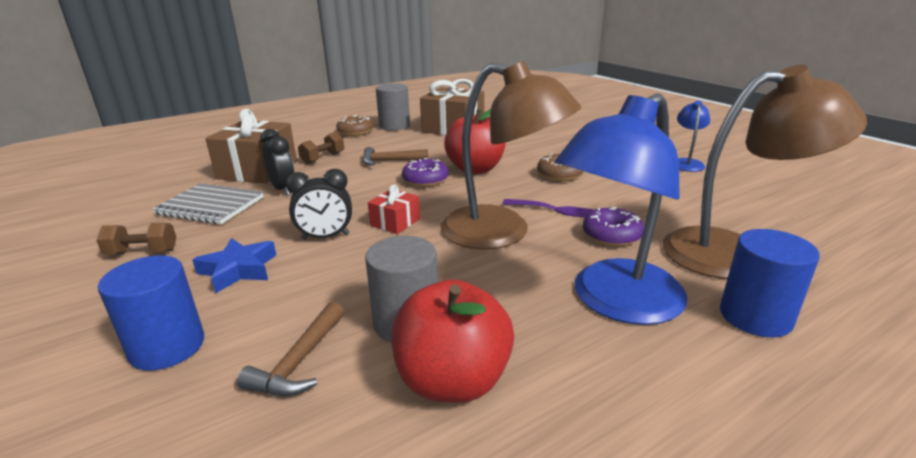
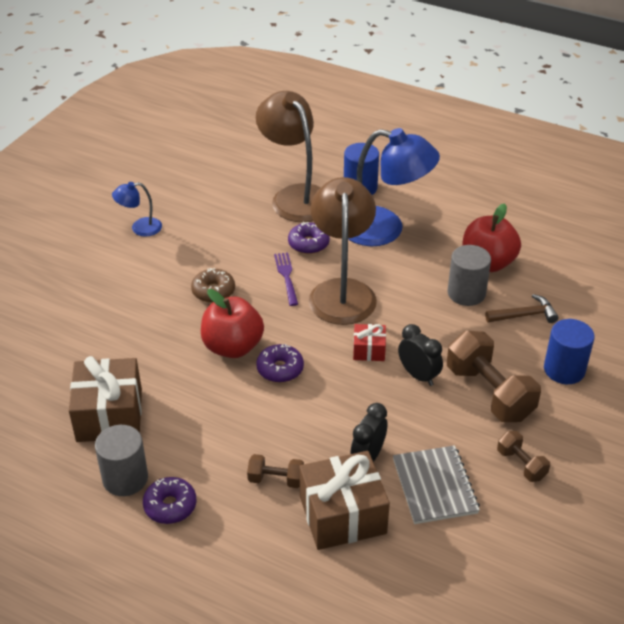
camera: 120 degrees left, 15 degrees up
blue star [193,238,276,294] -> brown dumbbell [447,331,541,422]
brown donut [336,115,374,136] -> purple donut [143,477,196,524]
brown hammer [363,147,428,165] -> none

